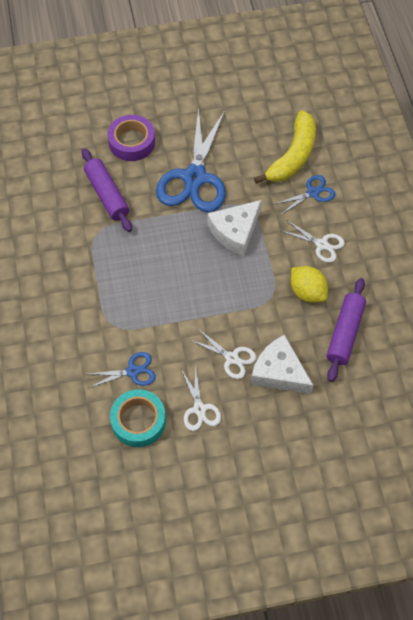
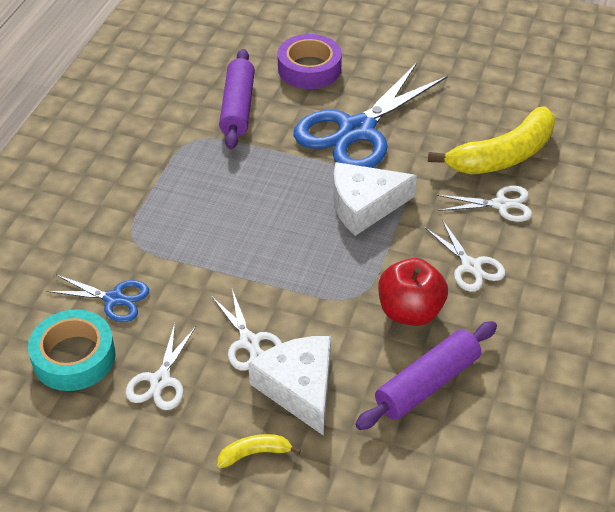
camera: 30 degrees right, 15 degrees down
blue scissors [275,175,335,214] -> white scissors [437,185,532,222]
yellow lemon [291,266,328,303] -> red apple [378,258,448,326]
none -> yellow banana [217,434,301,468]

